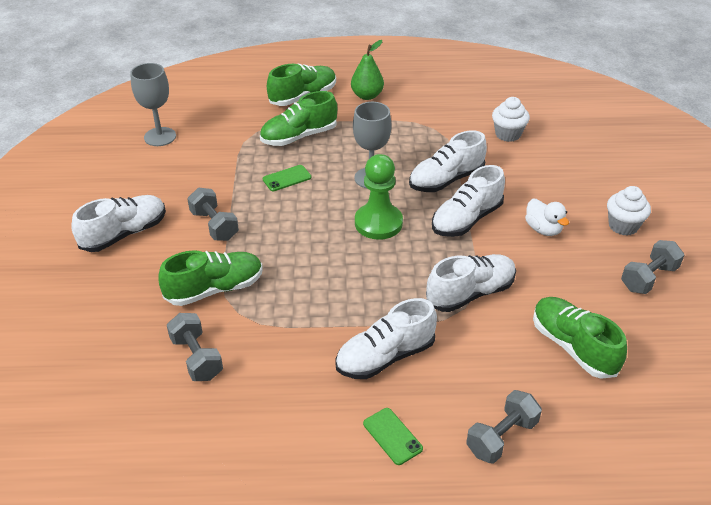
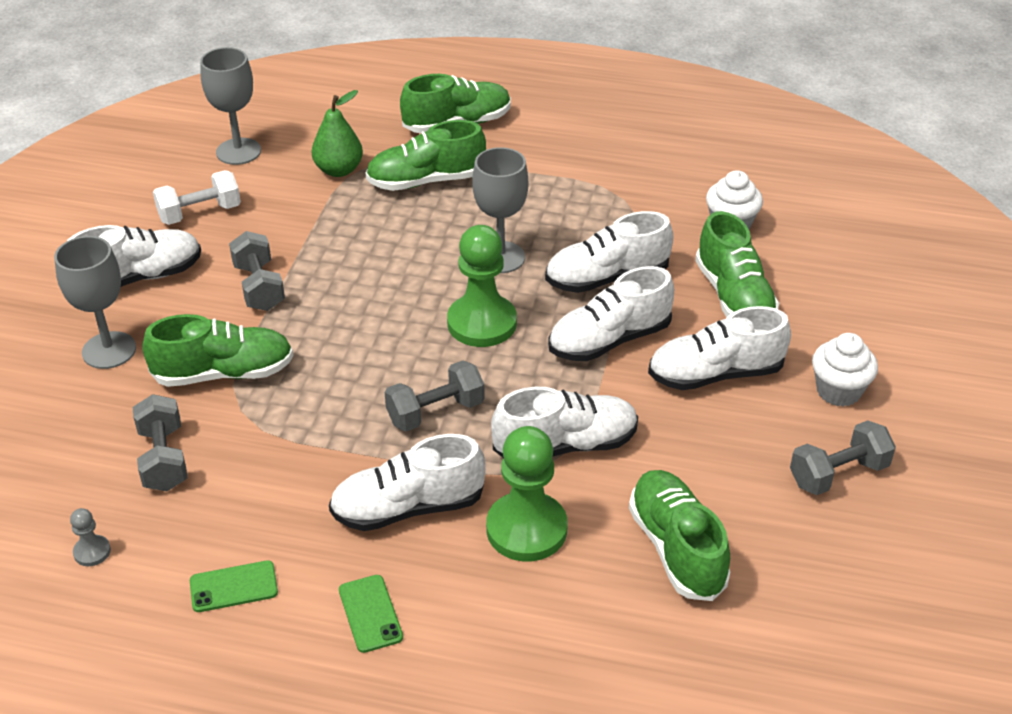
camera: 15 degrees right, 0 degrees up
green phone [263,165,311,191] -> green phone moved to [190,560,278,612]
green pear [351,40,384,100] -> green pear moved to [312,90,363,177]
grey dumbbell [466,390,542,464] -> grey dumbbell moved to [385,360,485,431]
white duck [525,199,569,236] -> white shoe [648,306,791,390]
none -> grey goblet [54,236,136,369]
none -> grey pawn [70,508,111,566]
none -> white dumbbell [153,170,241,225]
none -> green pawn [486,426,568,561]
none -> green shoe [695,211,779,318]

